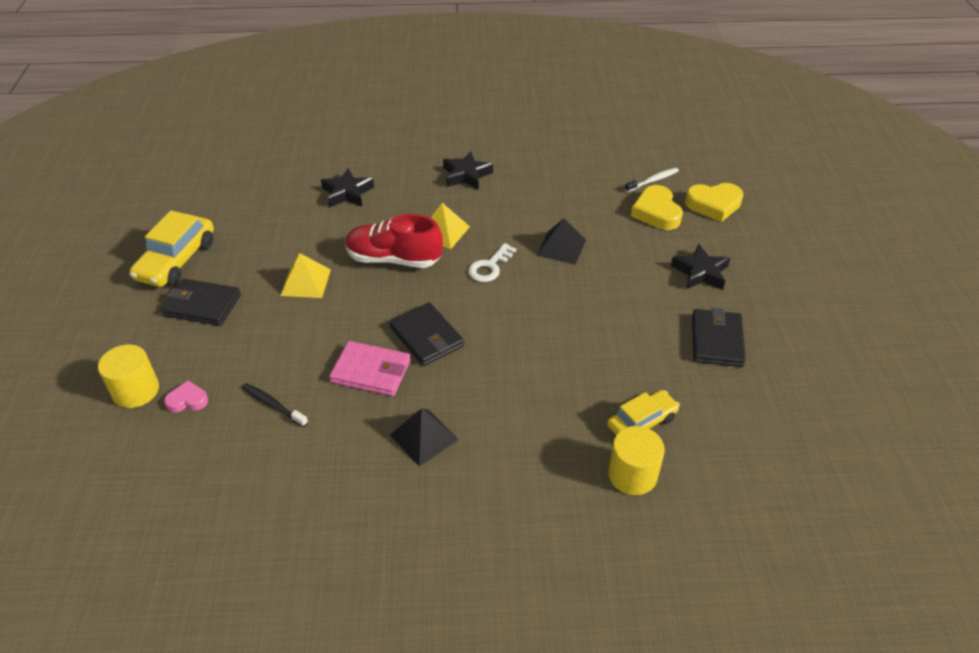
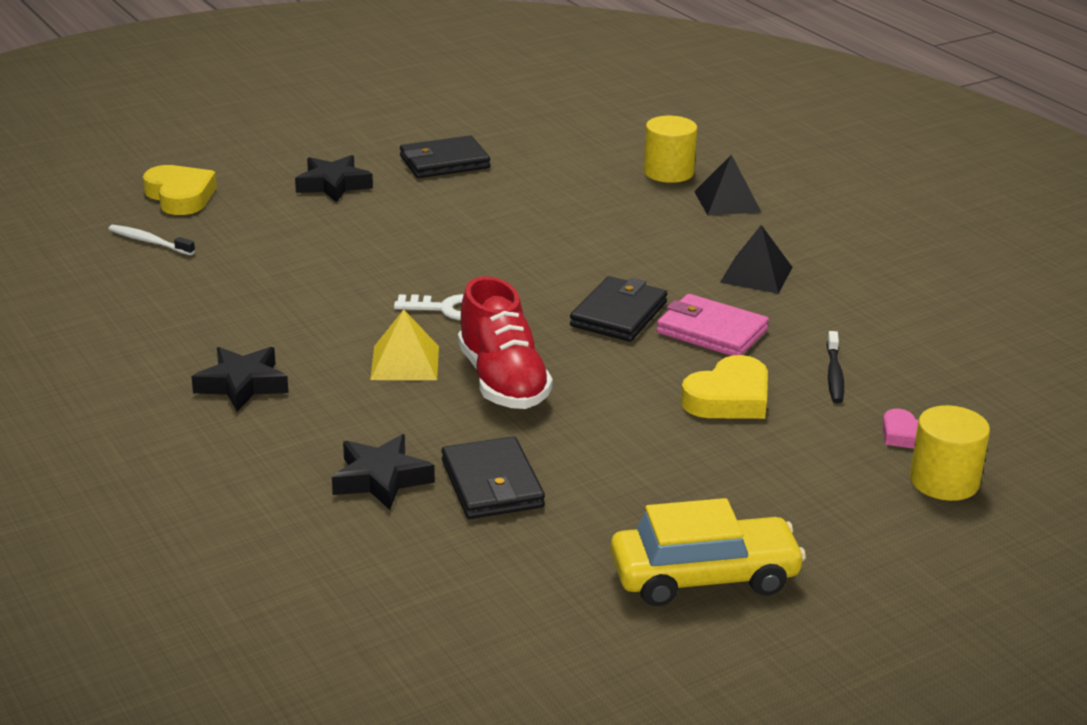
camera: 120 degrees left, 15 degrees down
black wallet [161,279,241,326] -> black wallet moved to [442,436,545,519]
yellow pyramid [280,253,331,298] -> none
pink wallet [329,341,411,396] -> pink wallet turned 45 degrees counterclockwise [657,294,769,356]
black pyramid [536,218,586,265] -> black pyramid moved to [694,155,761,216]
yellow car [607,390,680,435] -> none
yellow heart [631,185,683,230] -> yellow heart moved to [681,355,768,419]

